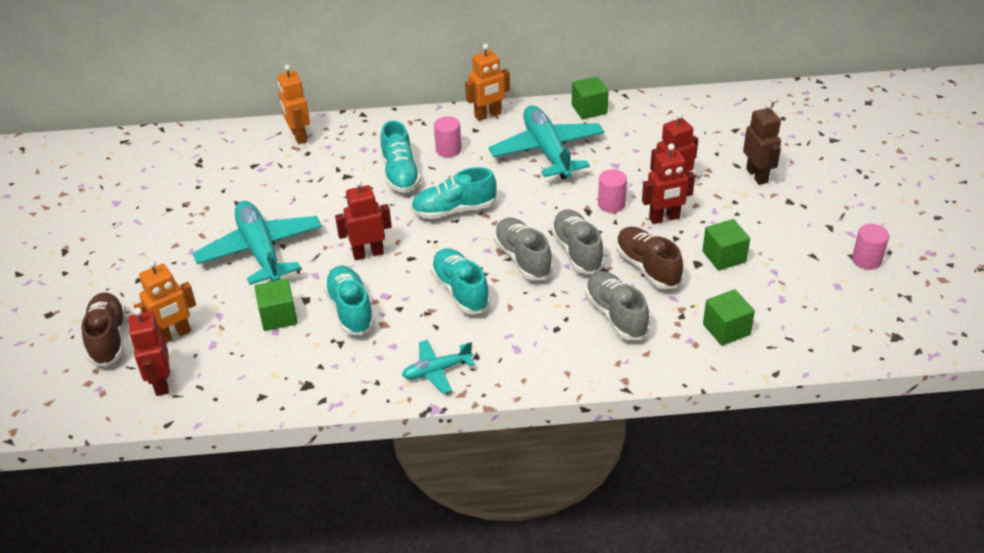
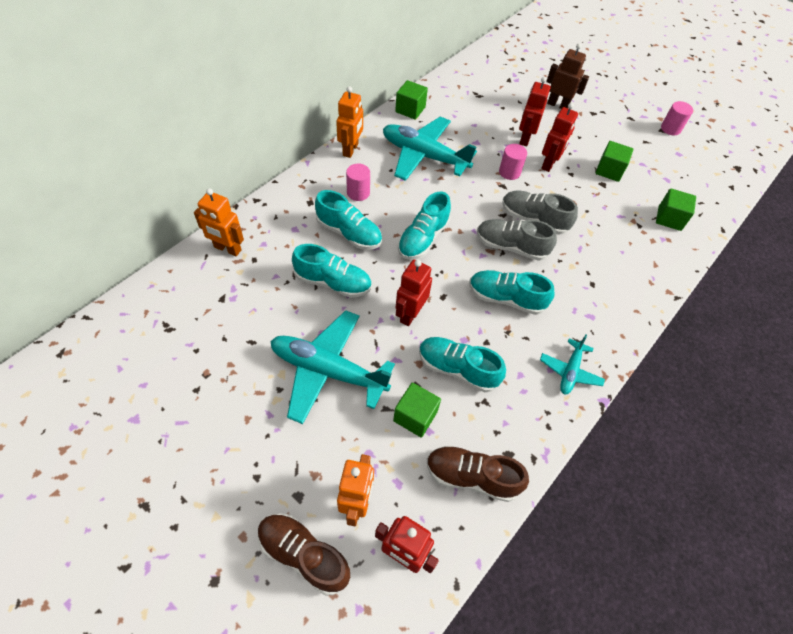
camera: 50 degrees left, 15 degrees up
grey shoe [585,271,650,340] -> none
brown shoe [616,227,683,289] -> brown shoe moved to [427,445,529,502]
none -> turquoise shoe [292,244,371,298]

